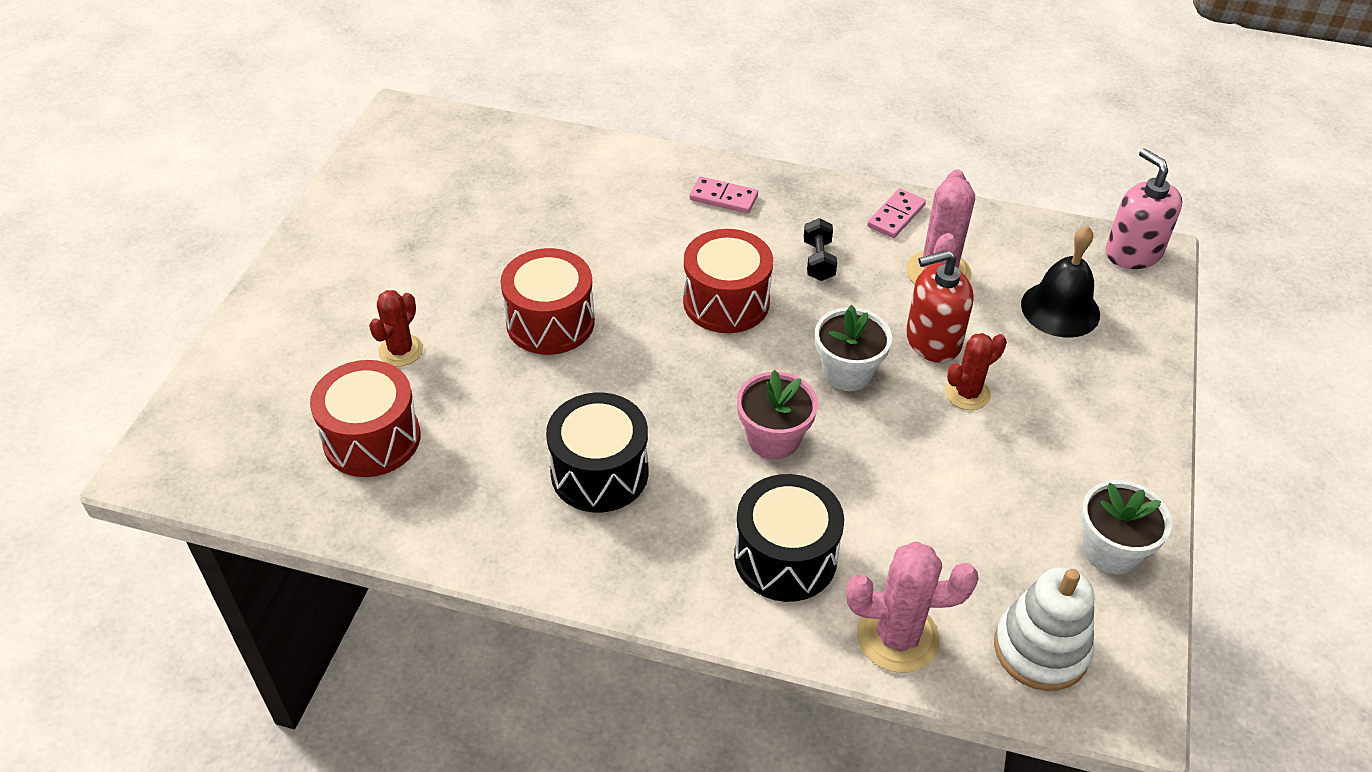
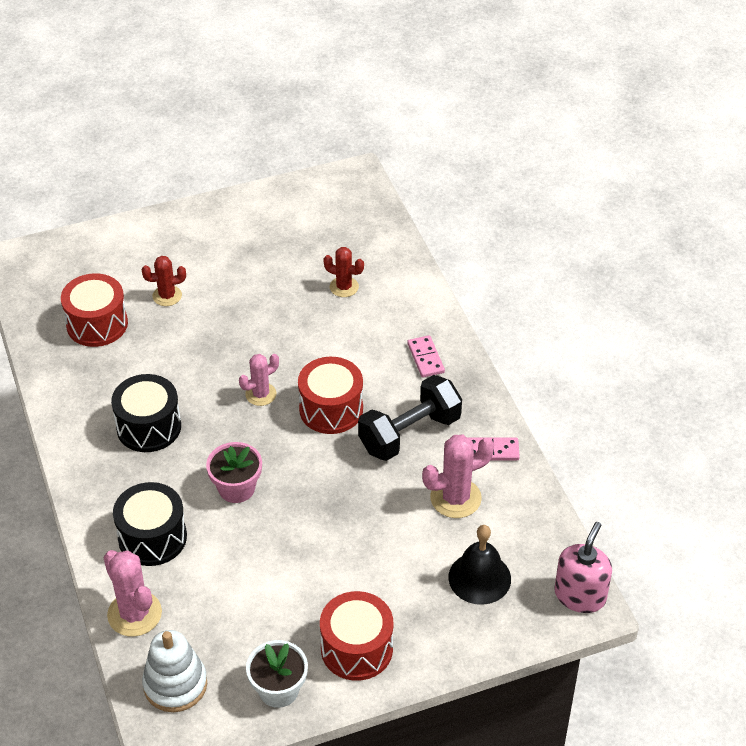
camera: 55 degrees right, 0 degrees up
red drum [501,248,595,355] -> red drum moved to [320,591,393,681]
black dumbbell [804,218,837,281] -> black dumbbell [358,375,462,461], size x2.08
white flower pot [815,305,892,391] -> none
red soap dispenser [906,250,974,363] -> none
red cactus [945,333,1007,410] -> red cactus moved to [323,247,364,297]
none -> pink cactus [239,354,279,406]

